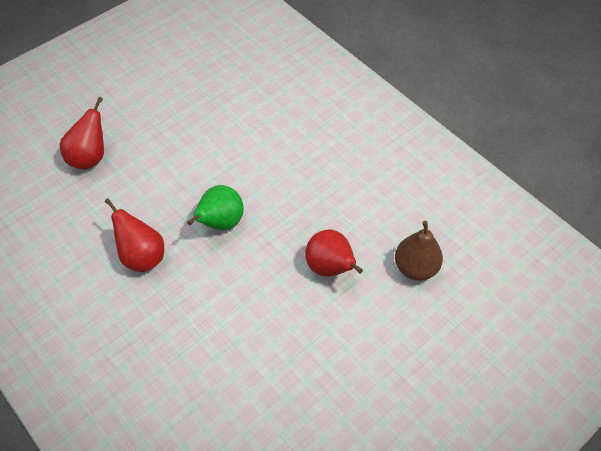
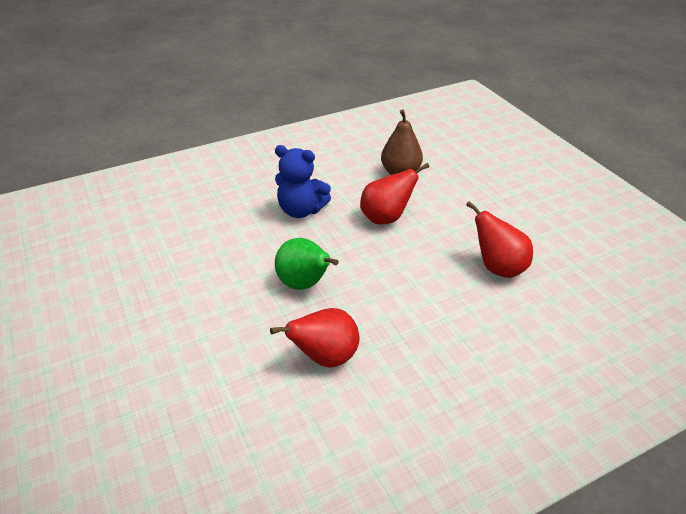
camera: 75 degrees left, 15 degrees down
red pear [60,97,104,170] -> red pear moved to [466,201,533,278]
none -> blue teddy bear [275,145,331,218]

